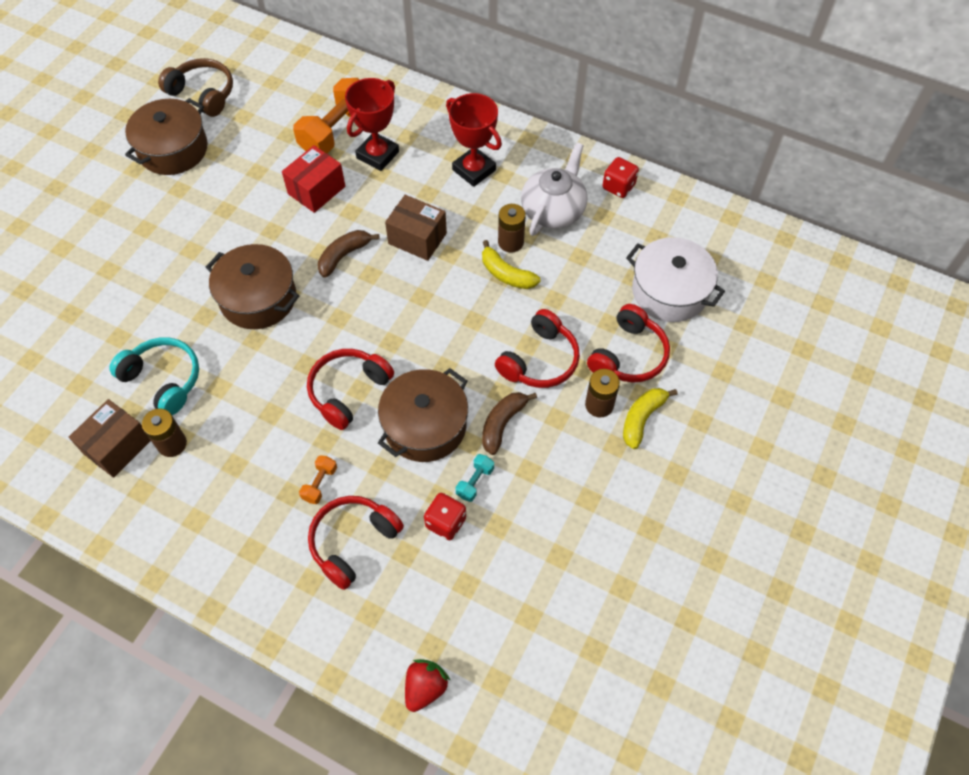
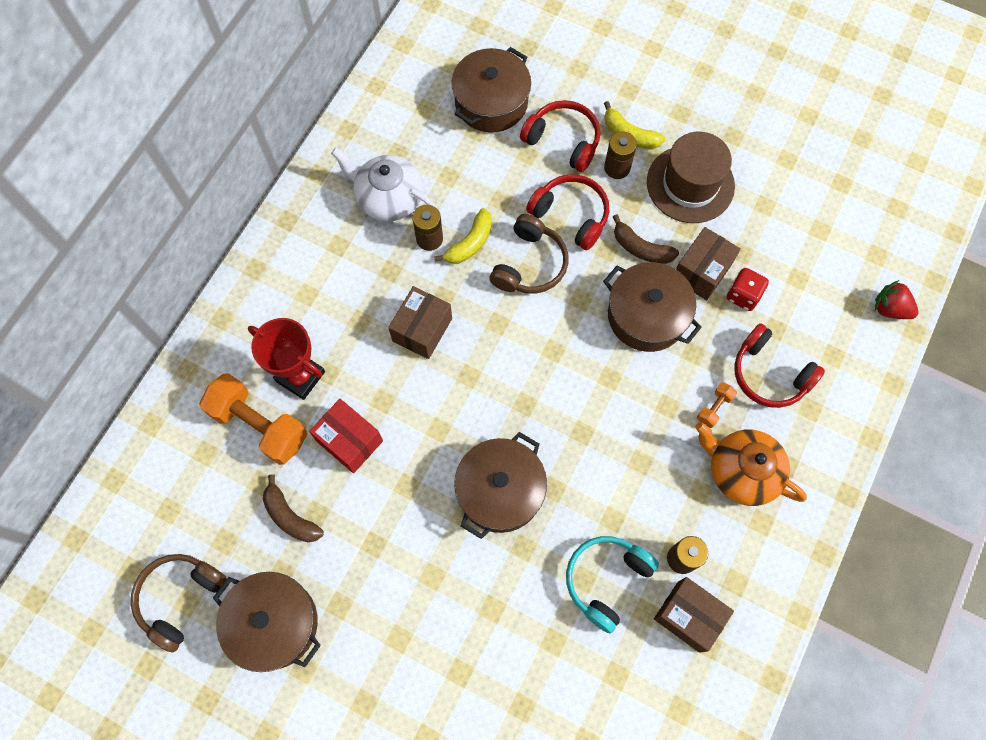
camera: 90 degrees left, 10 degrees up
orange dumbbell [299,455,337,504] -> orange dumbbell turned 75 degrees counterclockwise [697,382,737,428]
red headphones [307,349,394,430] -> none
brown banana [318,230,380,278] -> brown banana moved to [263,474,324,542]
red trophy [446,93,502,187] -> none
turquoise dumbbell [455,454,494,502] -> brown box [676,227,741,300]
red dice [603,157,639,198] -> none
white pot [626,237,725,322] -> brown pot [452,47,531,133]
none -> brown headphones [489,214,569,294]
none -> brown hat [647,132,735,223]
none -> orange teapot [695,422,807,506]

